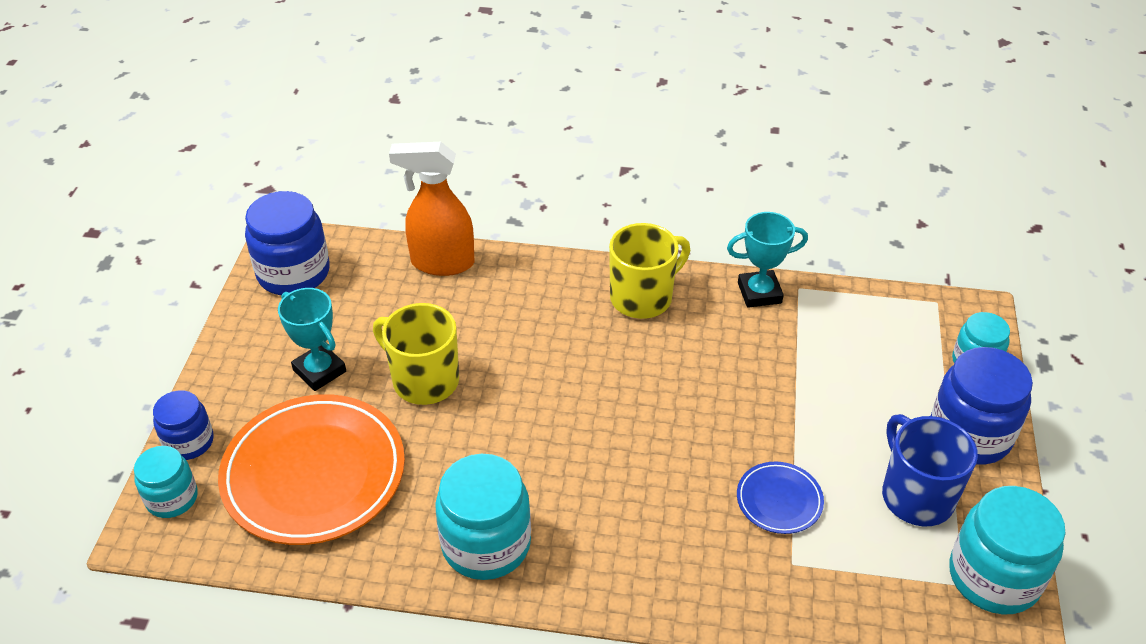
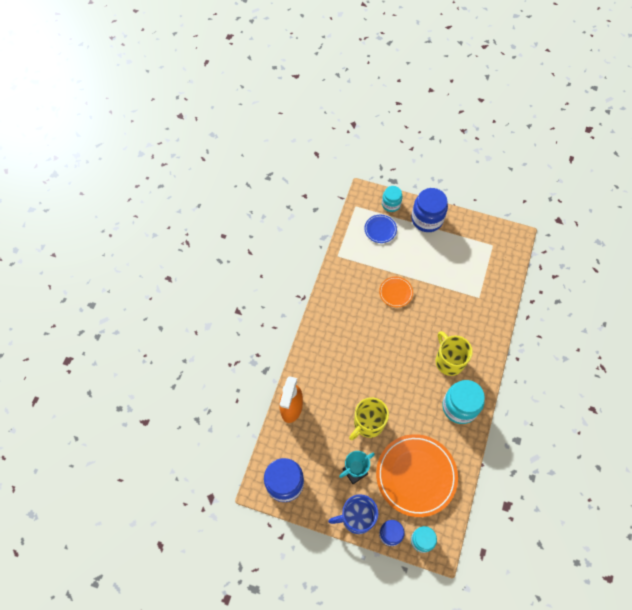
camera: 80 degrees left, 20 degrees up
yellow mug [609,223,690,319] -> yellow mug moved to [436,331,473,376]
turquoise trophy [727,212,808,308] -> none
blue plate [737,462,824,534] -> blue plate moved to [364,215,397,243]
blue mug [882,414,978,526] -> blue mug moved to [328,494,379,534]
turquoise jar [949,486,1066,614] -> none
none -> orange plate [379,276,413,307]

